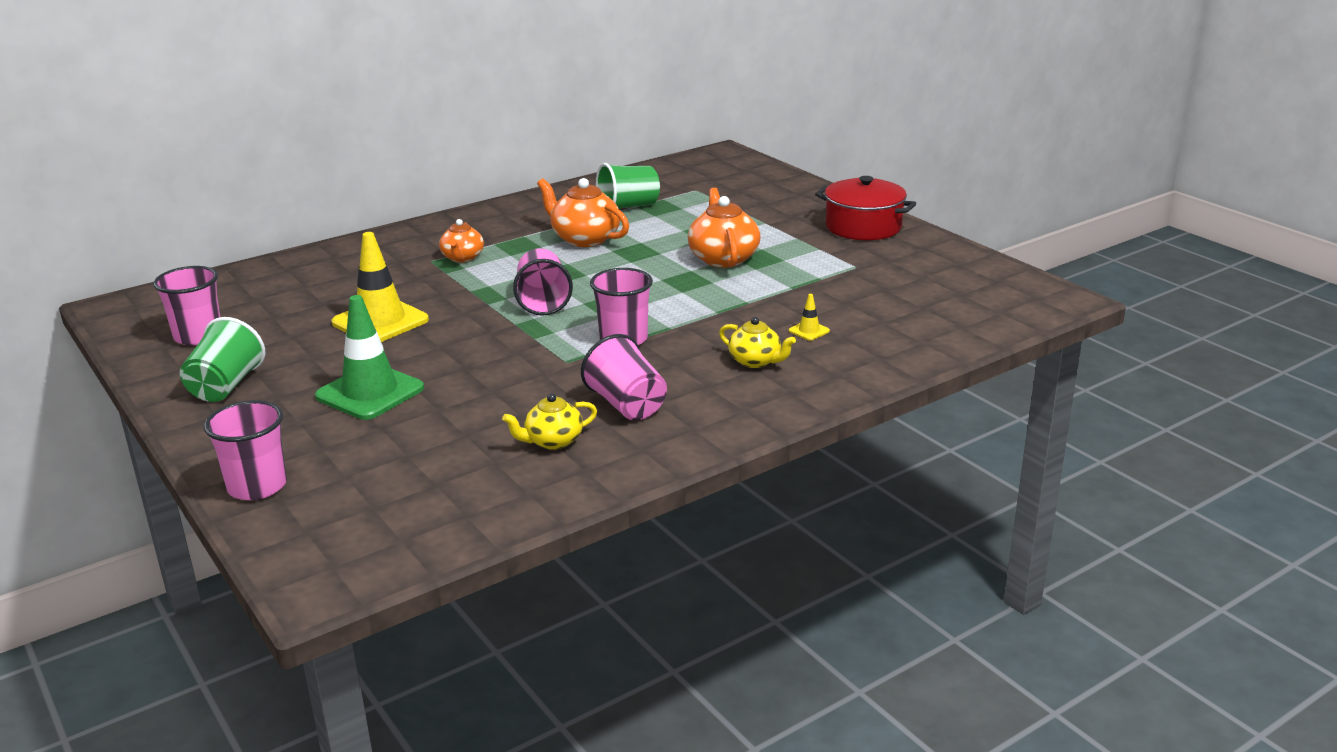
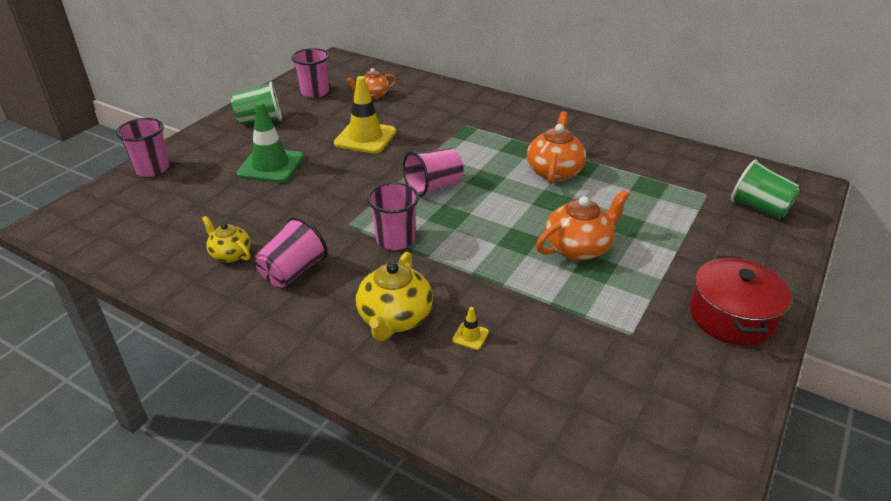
camera: 65 degrees right, 10 degrees up
orange teapot [439,219,484,263] -> orange teapot moved to [347,68,397,99]
green cup [596,163,660,209] -> green cup moved to [731,159,800,219]
yellow teapot [719,317,796,368] -> yellow teapot [356,252,433,341], size x1.61

